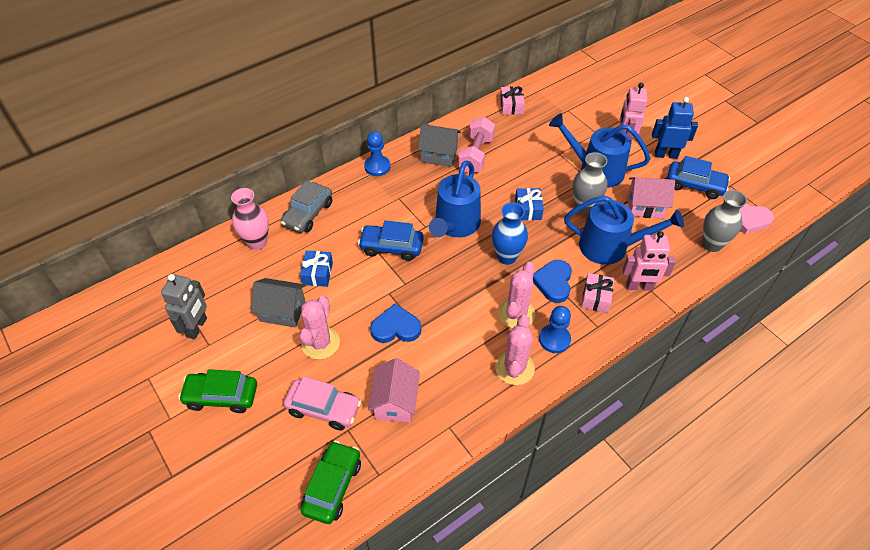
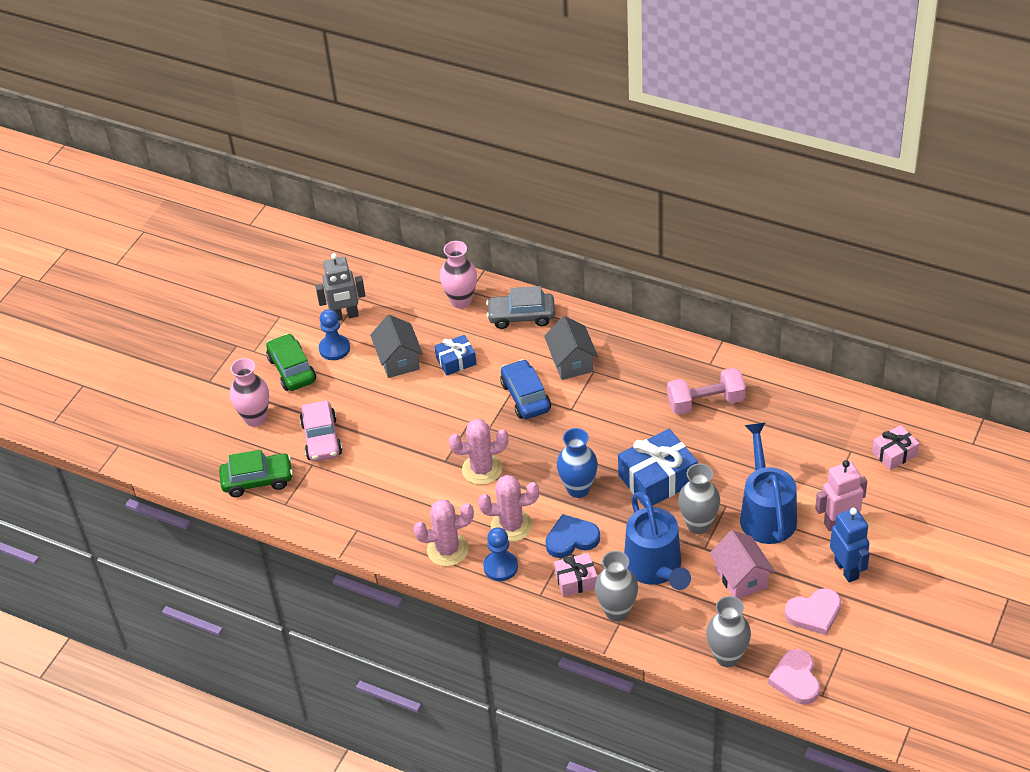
camera: 65 degrees right, 5 degrees down
pink cactus [299,296,340,360] -> pink cactus moved to [449,419,509,485]
blue pawn [364,131,390,176] -> blue pawn moved to [319,309,350,360]
pink house [368,358,420,423] -> none
blue heart [370,304,421,343] -> none
grey house [418,124,461,167] -> grey house moved to [544,316,598,380]
blue watering can [429,160,481,237] -> none
pink gift [500,86,525,115] -> pink gift moved to [872,425,919,470]
blue gift [515,188,544,220] -> blue gift [618,429,698,508], size x1.76
pink robot [622,231,676,291] -> grey vase [595,551,638,622]
blue car [667,156,730,199] -> pink heart [785,588,841,635]
none -> pink vase [230,358,269,427]

